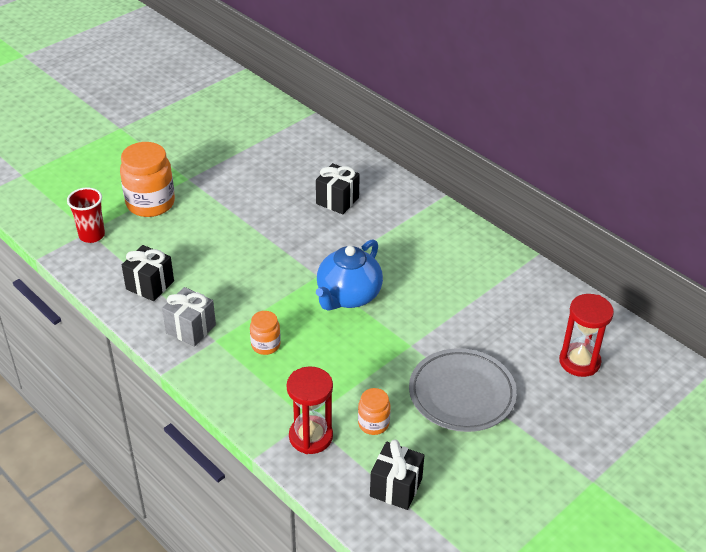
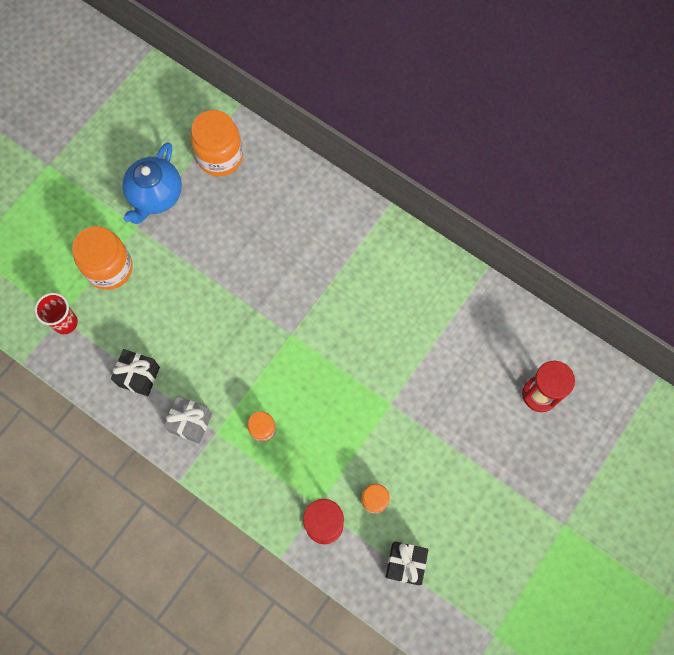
camera: 10 degrees left, 30 degrees up
black gift [316,163,360,214] -> none
blue teapot [316,239,383,311] -> blue teapot moved to [122,142,182,224]
grey plate [409,348,517,432] -> none
none -> orange jar [191,110,243,176]

